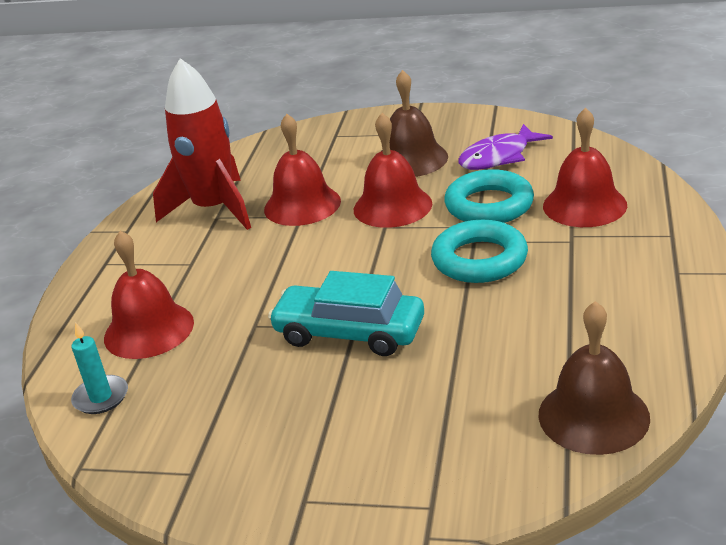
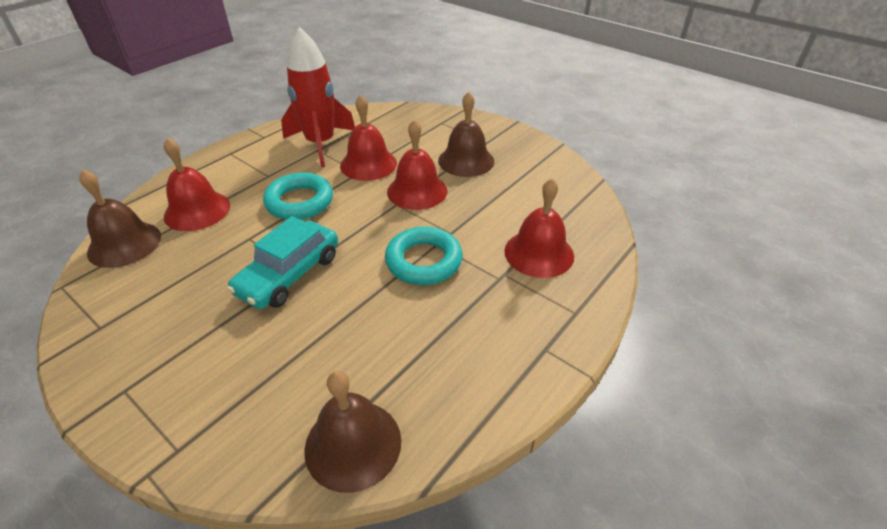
camera: 25 degrees right, 10 degrees up
turquoise candle [71,322,128,414] -> brown bell [79,170,161,268]
turquoise car [268,271,424,356] -> turquoise car turned 105 degrees counterclockwise [227,216,338,309]
turquoise ring [444,169,534,223] -> turquoise ring moved to [263,173,333,220]
purple fish [459,124,553,170] -> none

